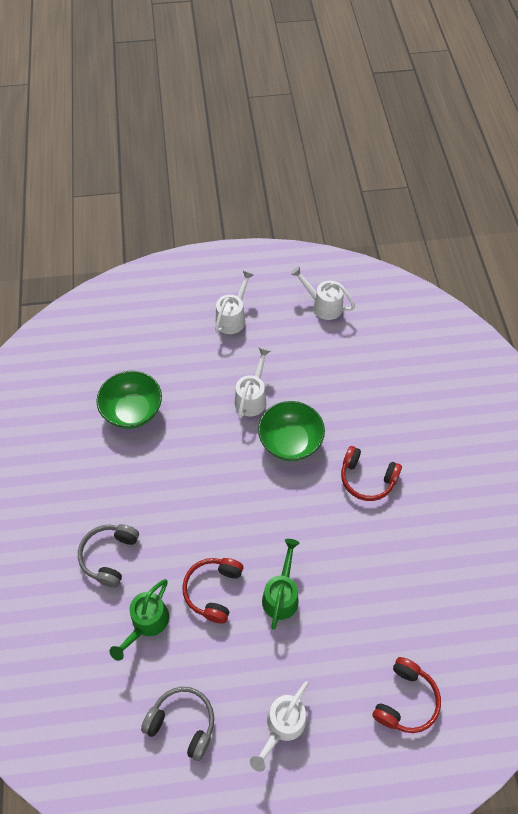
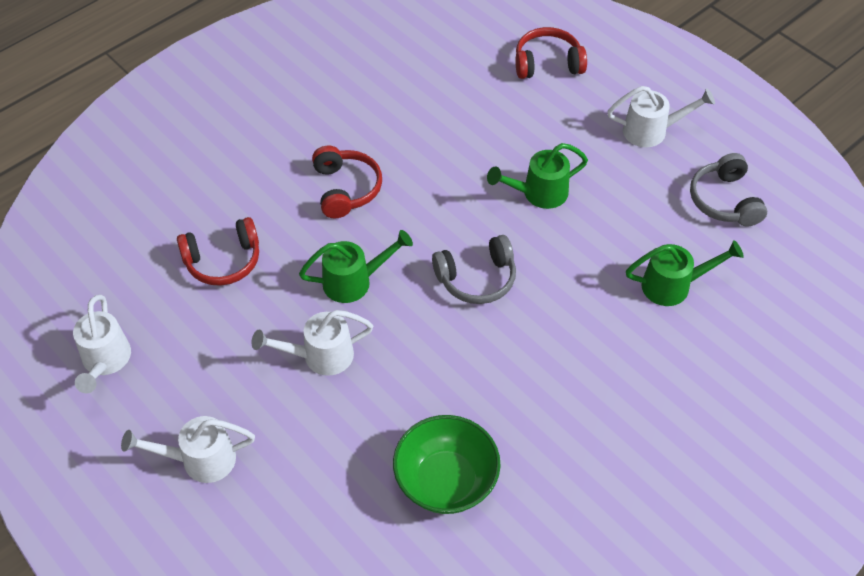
camera: 125 degrees left, 5 degrees down
grey headphones [78,524,139,588] -> grey headphones moved to [432,235,516,304]
red headphones [182,558,243,624] -> red headphones moved to [177,217,259,286]
green bowl [258,401,325,461] -> green watering can [299,230,413,303]

